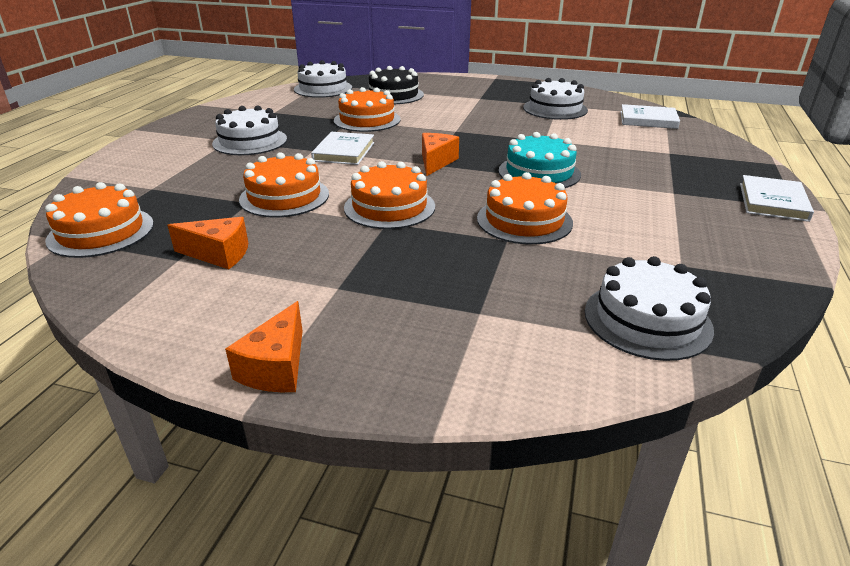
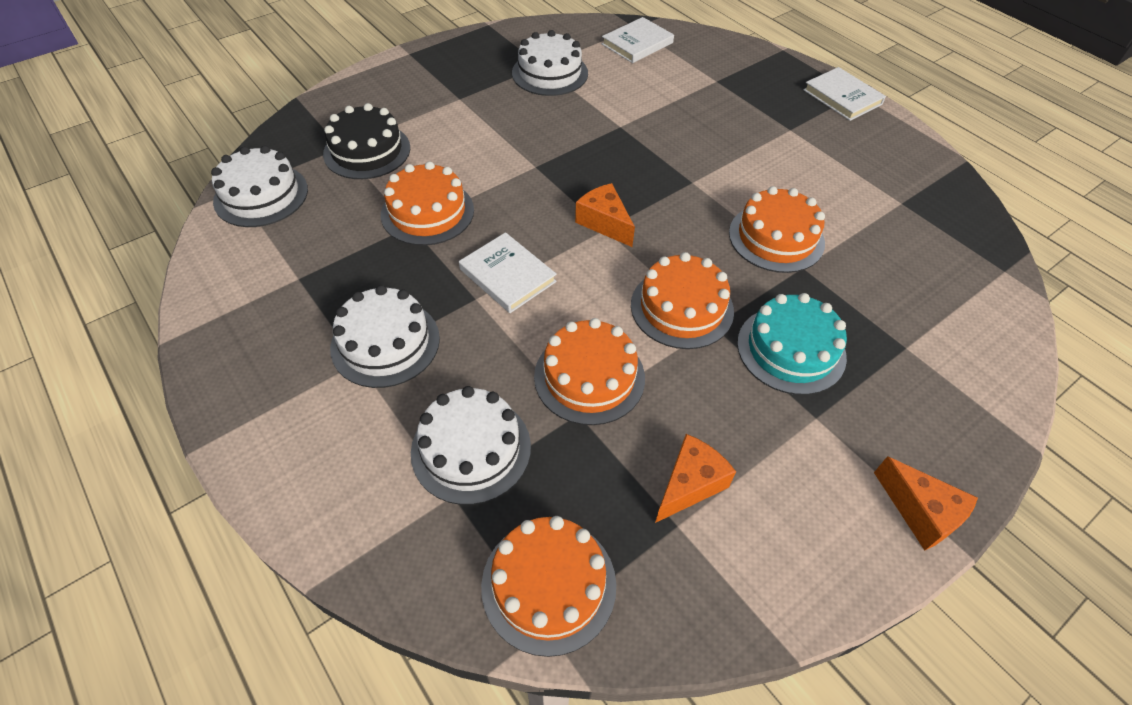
camera: 55 degrees left, 20 degrees up
turquoise cake [499,132,581,188] -> turquoise cake moved to [737,293,847,395]
white cake [585,256,714,361] -> white cake moved to [411,386,531,505]

